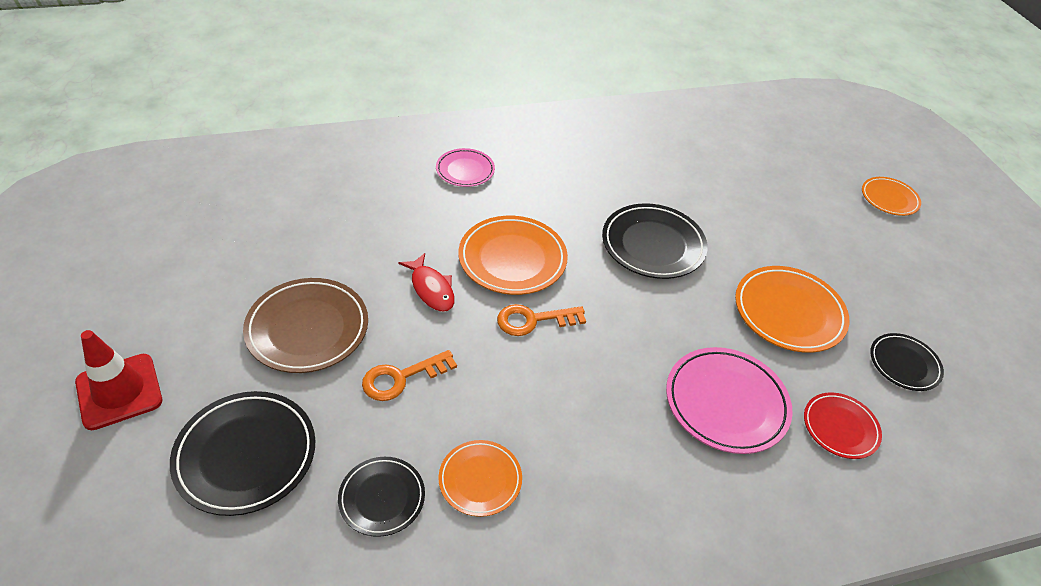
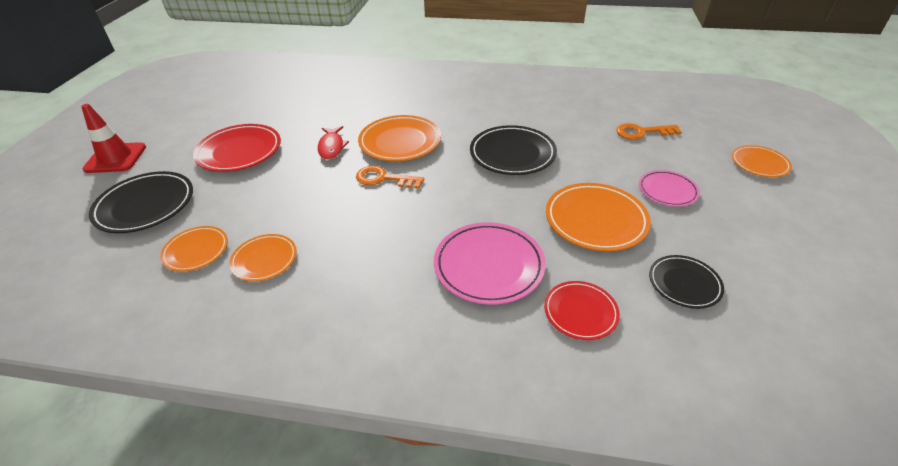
camera: 30 degrees right, 5 degrees down
brown plate [243,278,368,373] -> red plate [193,124,281,172]
black plate [338,457,425,537] -> orange plate [160,226,228,272]
orange key [362,350,457,401] -> orange key moved to [616,123,682,140]
pink plate [436,148,495,187] -> pink plate moved to [639,170,700,206]

